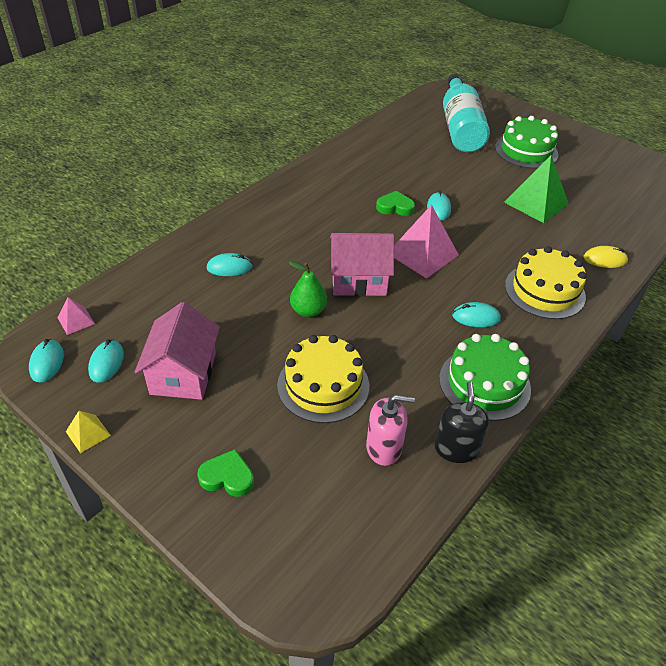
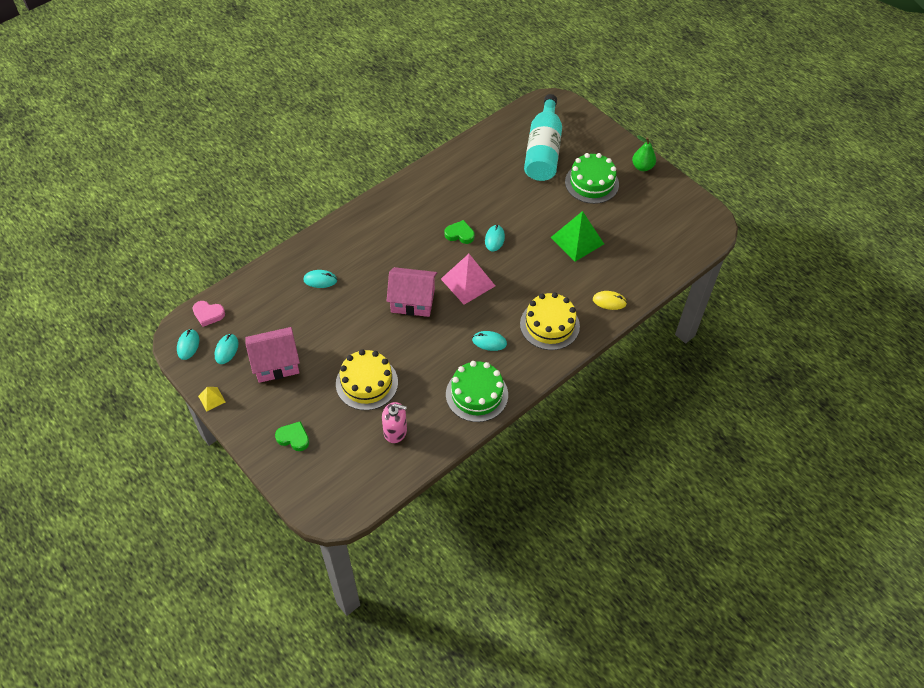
camera: 10 degrees right, 10 degrees up
pink pyramid [58,297,95,335] -> pink heart [192,301,225,327]
pink house [135,302,220,400] -> pink house turned 60 degrees clockwise [245,327,300,383]
green pear [289,261,327,317] -> green pear moved to [632,135,656,171]
black soap dispenser [435,381,489,463] -> none

